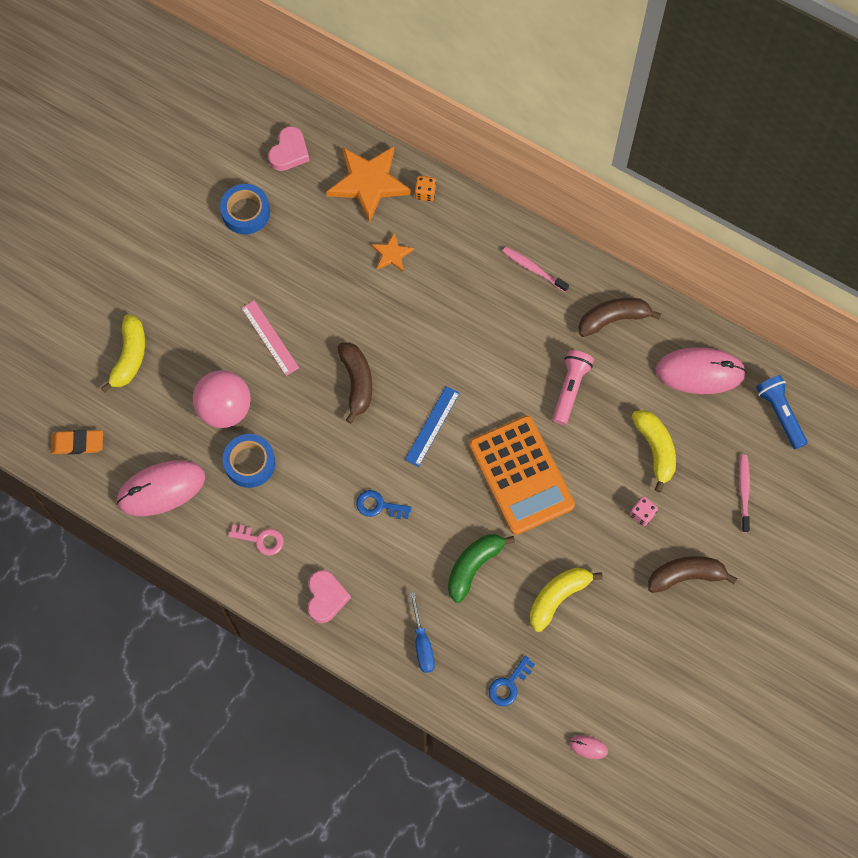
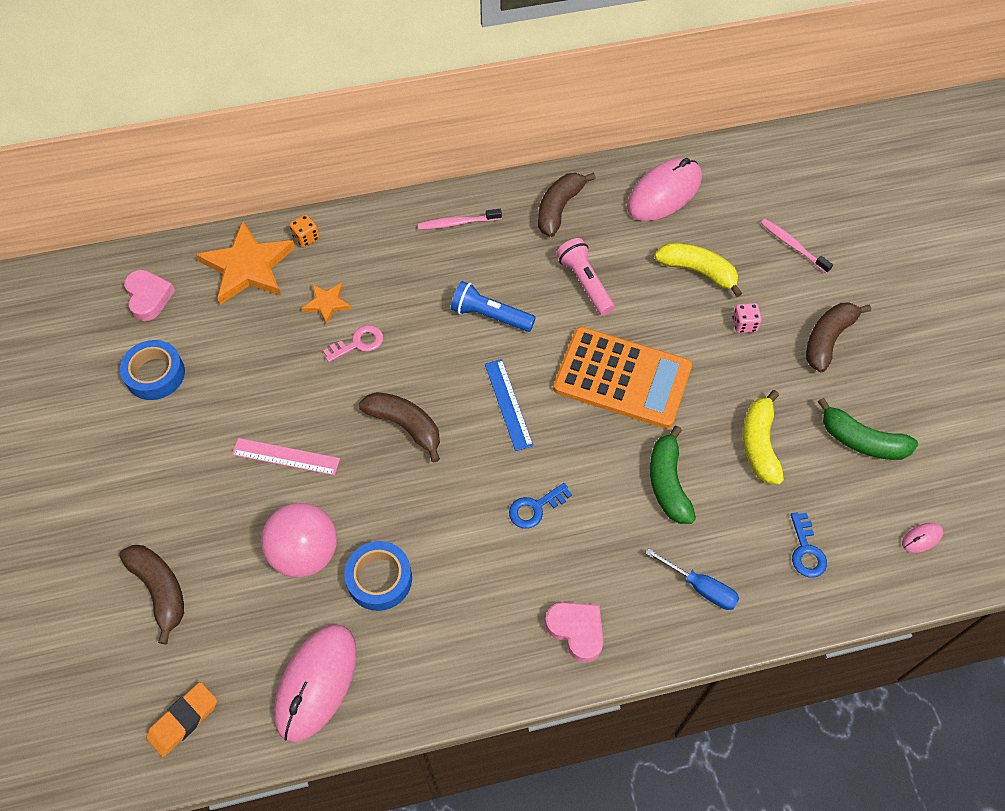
camera: 45 degrees left, 10 degrees down
yellow banana [101,314,145,393] -> brown banana [119,545,184,644]
pink key [228,524,284,556] -> pink key moved to [323,325,383,362]
blue flashlight [756,375,807,449] -> blue flashlight moved to [451,281,536,332]
none -> green banana [818,398,918,460]

